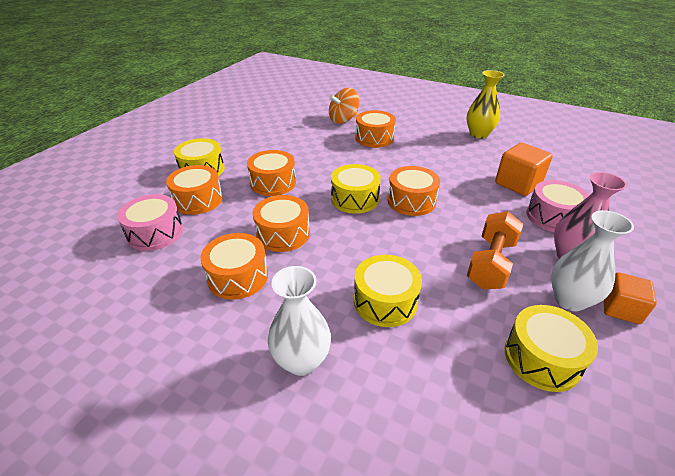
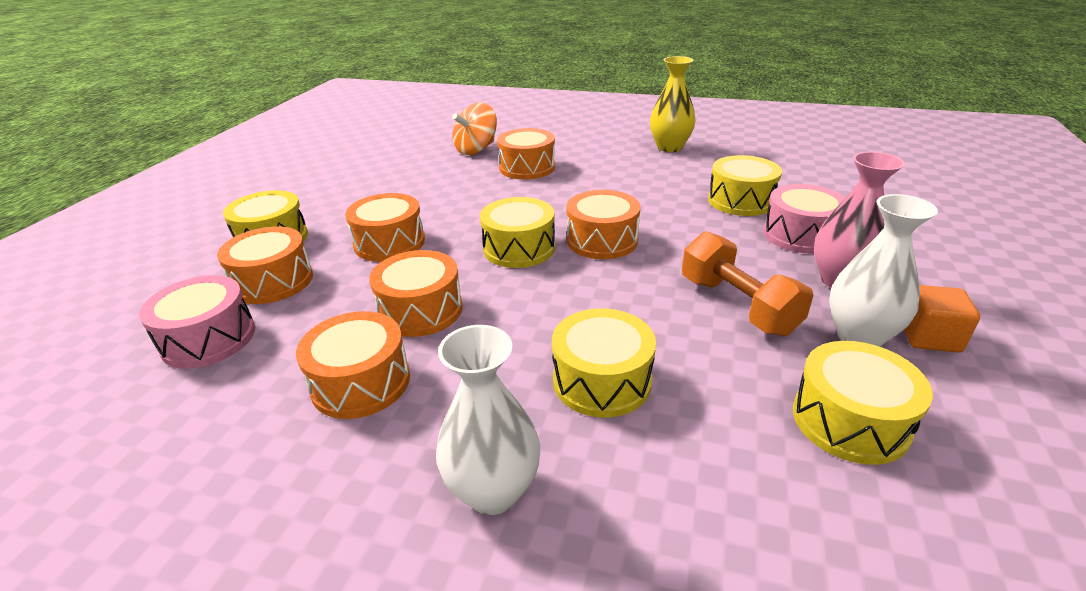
camera: 10 degrees left, 5 degrees down
orange dumbbell [467,211,523,290] -> orange dumbbell turned 45 degrees counterclockwise [682,231,814,336]
orange cube [495,143,553,196] -> yellow drum [708,155,782,216]

